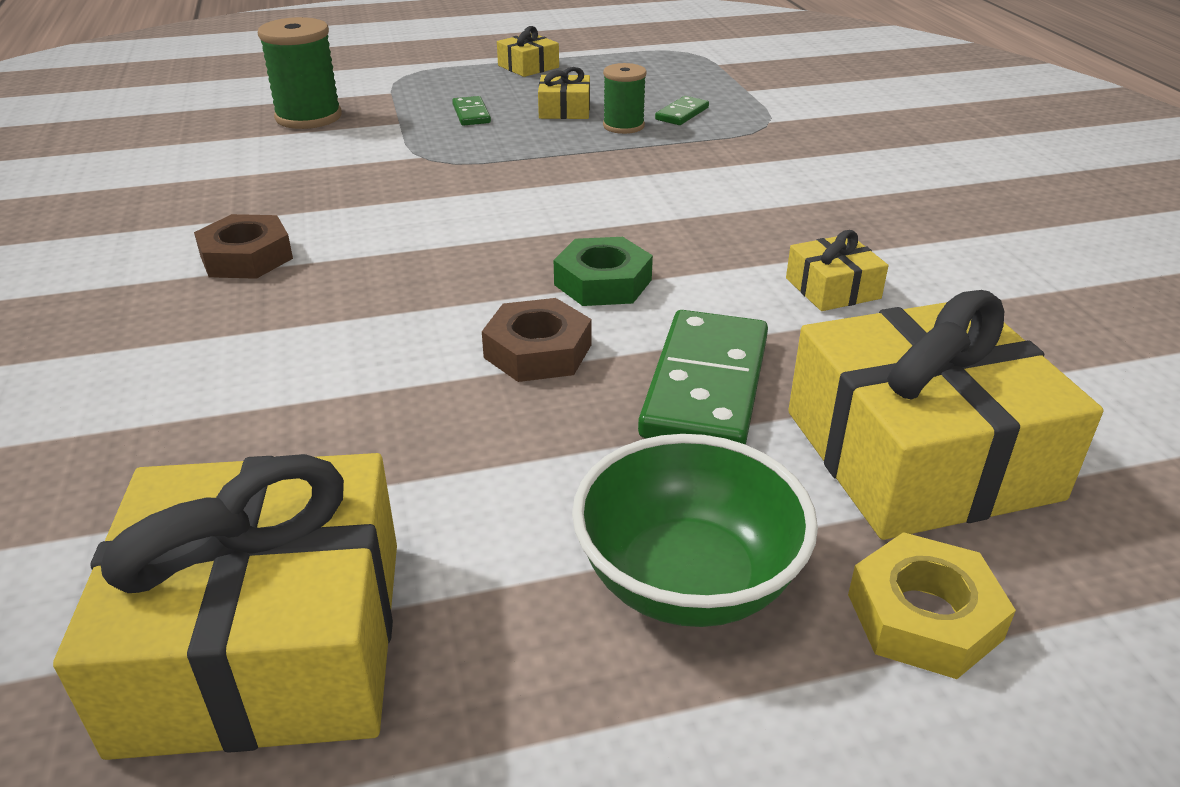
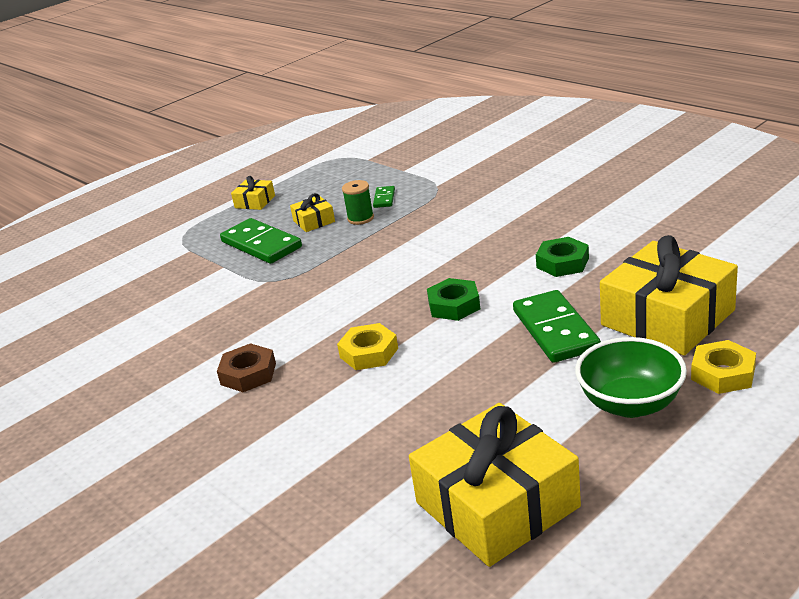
camera: 25 degrees left, 5 degrees down
green spool [258,17,342,129] -> none
green domino [452,96,491,126] -> green domino [220,218,302,264], size x2.09
brown nut [482,298,591,382] -> none
yellow gift [786,230,888,311] -> green nut [536,237,589,277]
none -> yellow nut [337,323,398,370]

